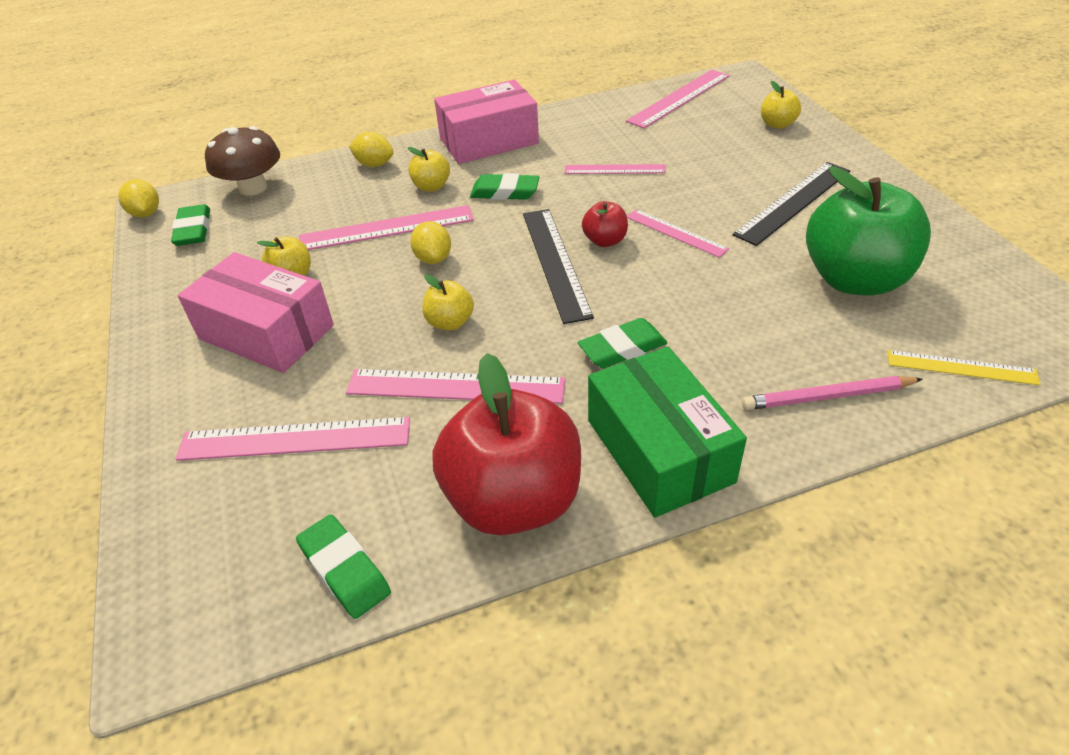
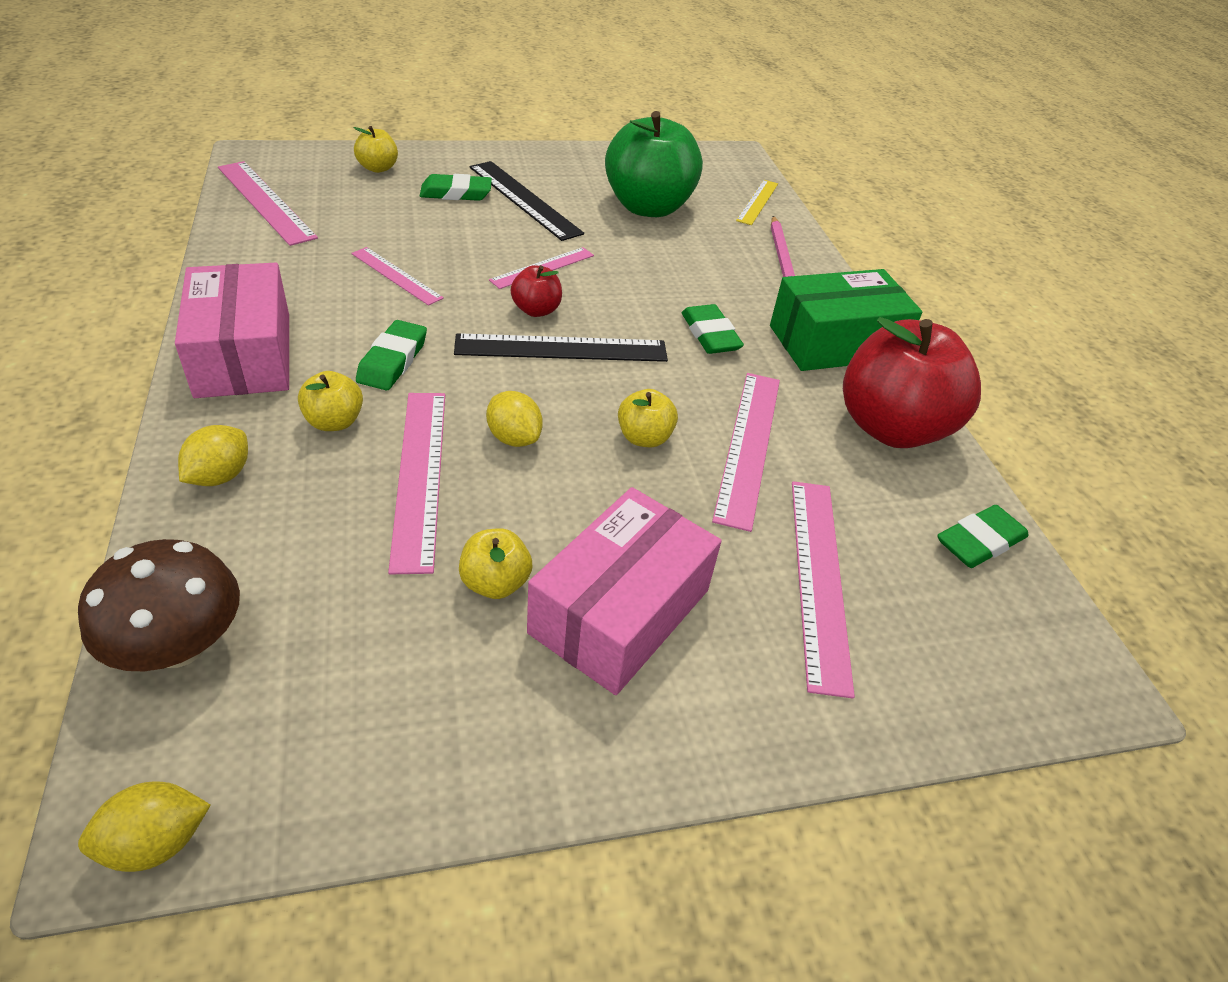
camera: 90 degrees left, 0 degrees up
green eraser [171,204,210,246] -> green eraser moved to [420,174,492,201]
yellow lemon [410,221,451,264] -> yellow lemon turned 60 degrees clockwise [486,391,543,447]
pink ruler [565,164,666,174] -> pink ruler turned 60 degrees counterclockwise [351,247,444,306]

